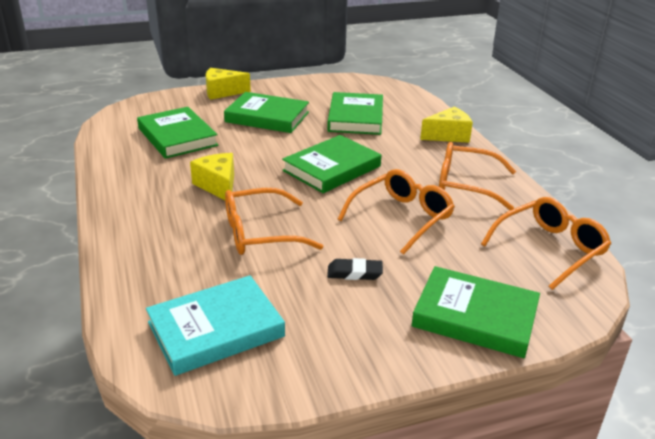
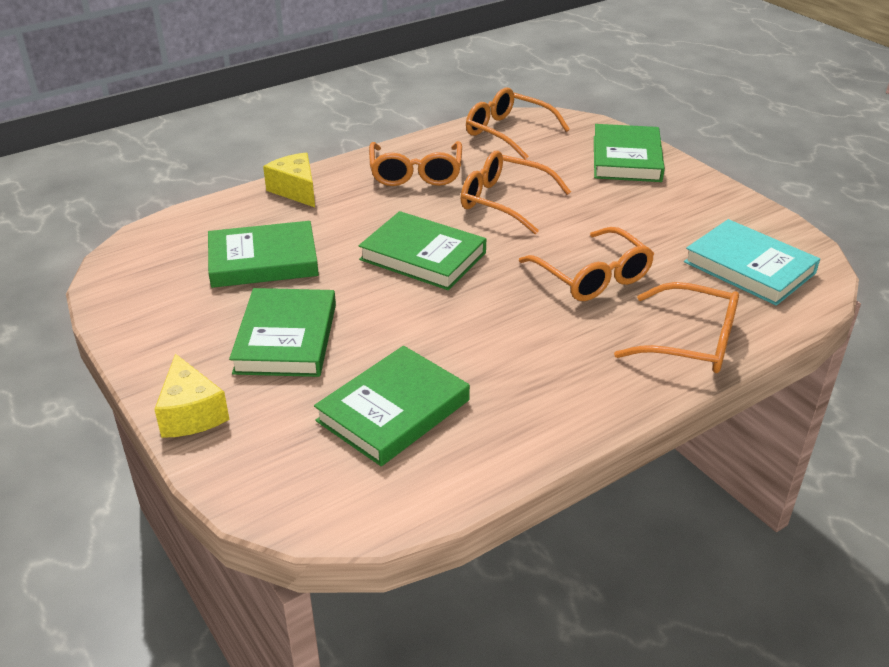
camera: 105 degrees left, 5 degrees up
yellow cheese [190,153,234,200] -> none
black eraser [327,258,383,280] -> none
none -> orange glasses [614,282,739,373]

